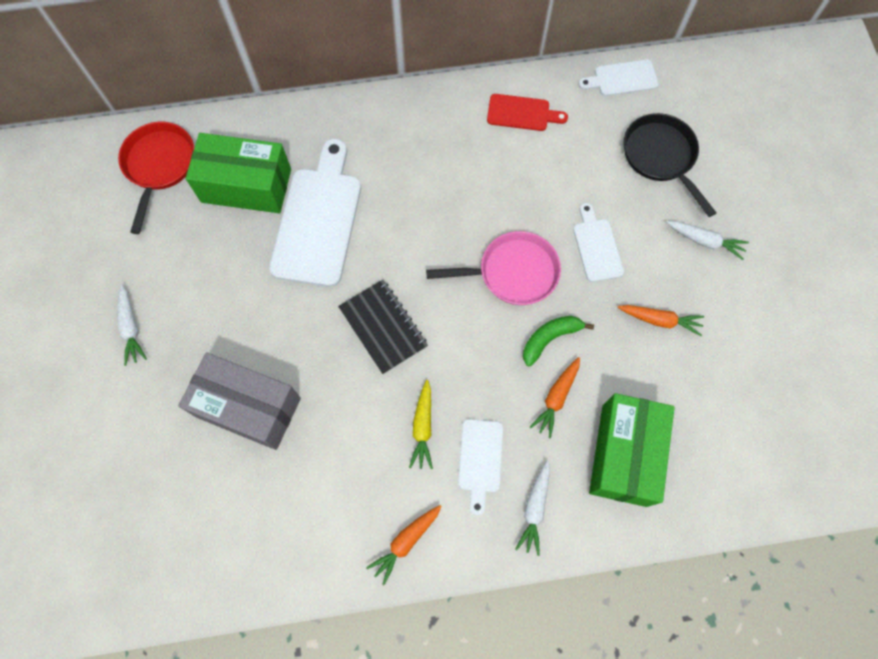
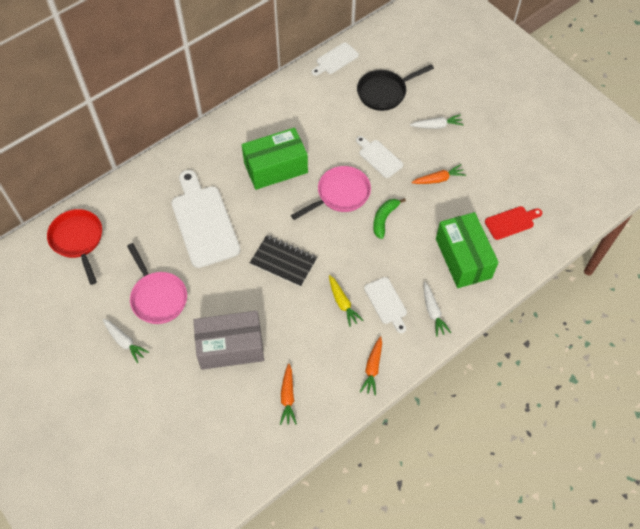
camera: 30 degrees left, 10 degrees down
green box [185,133,291,213] -> green box moved to [242,128,308,190]
red cutting board [487,94,568,131] -> red cutting board moved to [485,206,542,240]
orange carrot [530,357,580,438] -> orange carrot moved to [280,363,297,425]
black pan [623,113,716,217] -> black pan turned 60 degrees counterclockwise [357,64,434,111]
none -> pink pan [127,243,187,324]

